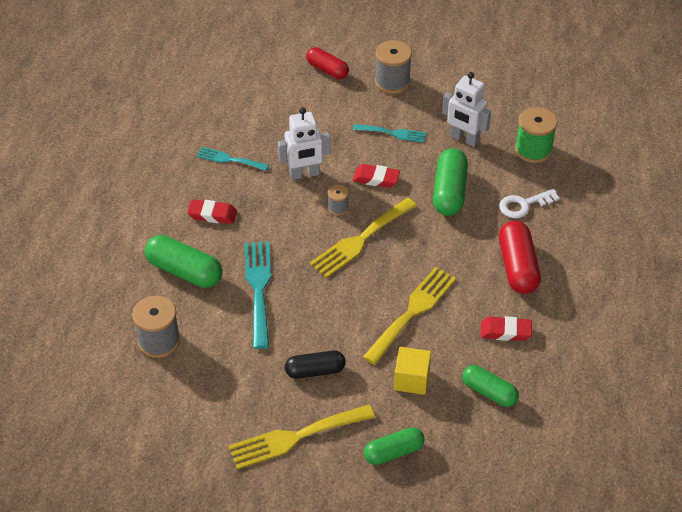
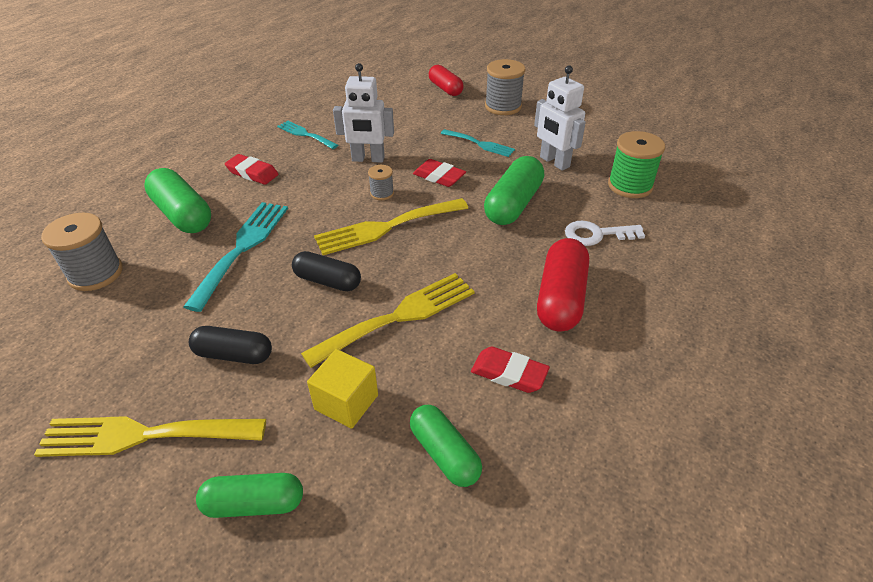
camera: 20 degrees right, 5 degrees down
none -> black capsule [292,251,361,291]

